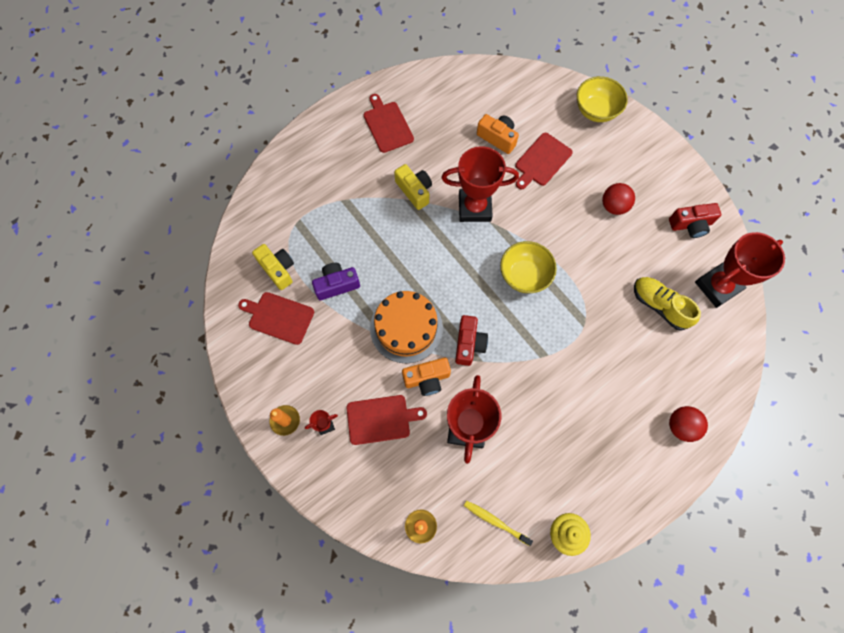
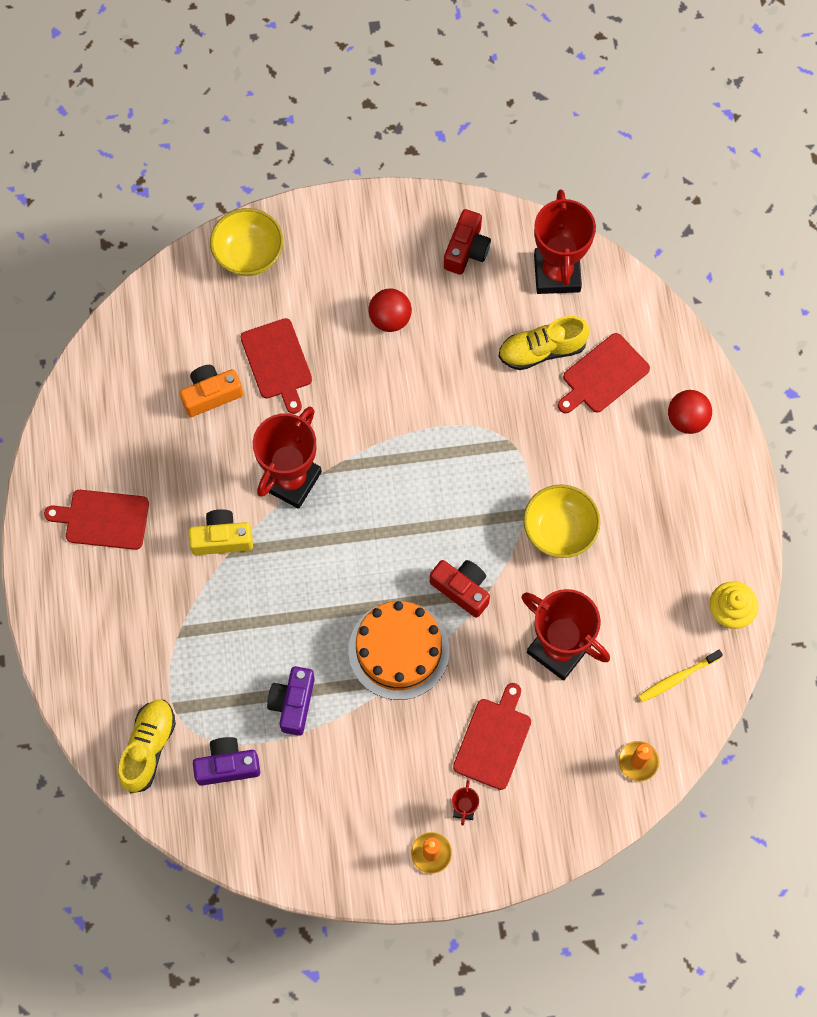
camera: 60 degrees left, 0 degrees up
red cutting board [238,292,314,345] -> red cutting board moved to [558,333,650,413]
yellow camera [252,244,294,290] -> purple camera [193,737,260,786]
orange camera [402,358,451,396] -> none
yellow bowl [500,241,557,293] -> yellow bowl moved to [523,484,601,558]
none -> yellow shoe [118,700,176,793]

